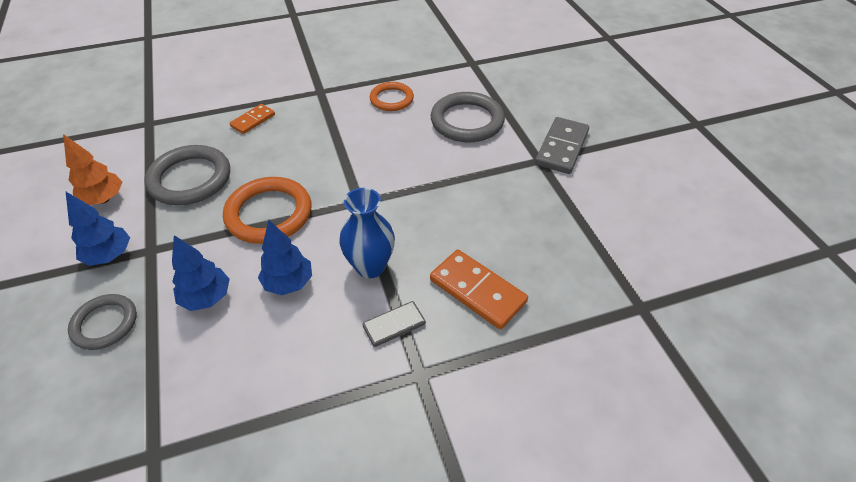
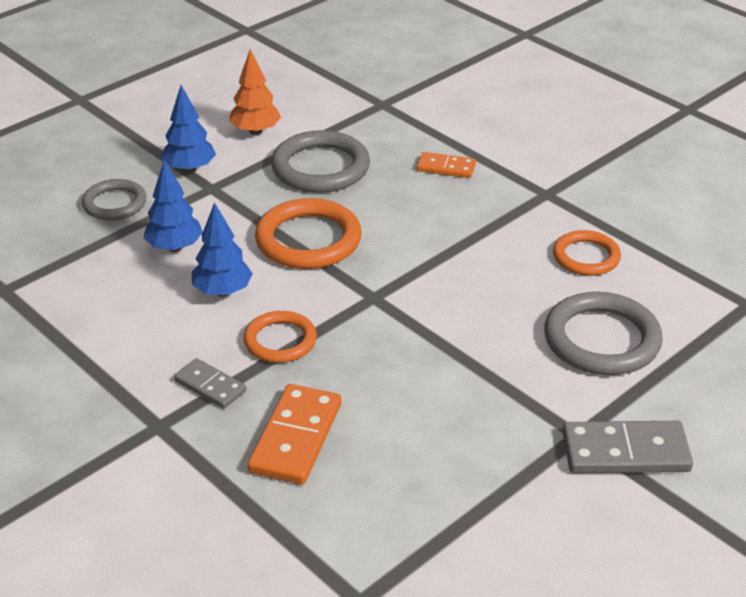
camera: 65 degrees right, 10 degrees down
blue vase [339,188,395,278] -> orange ring [244,311,317,363]

